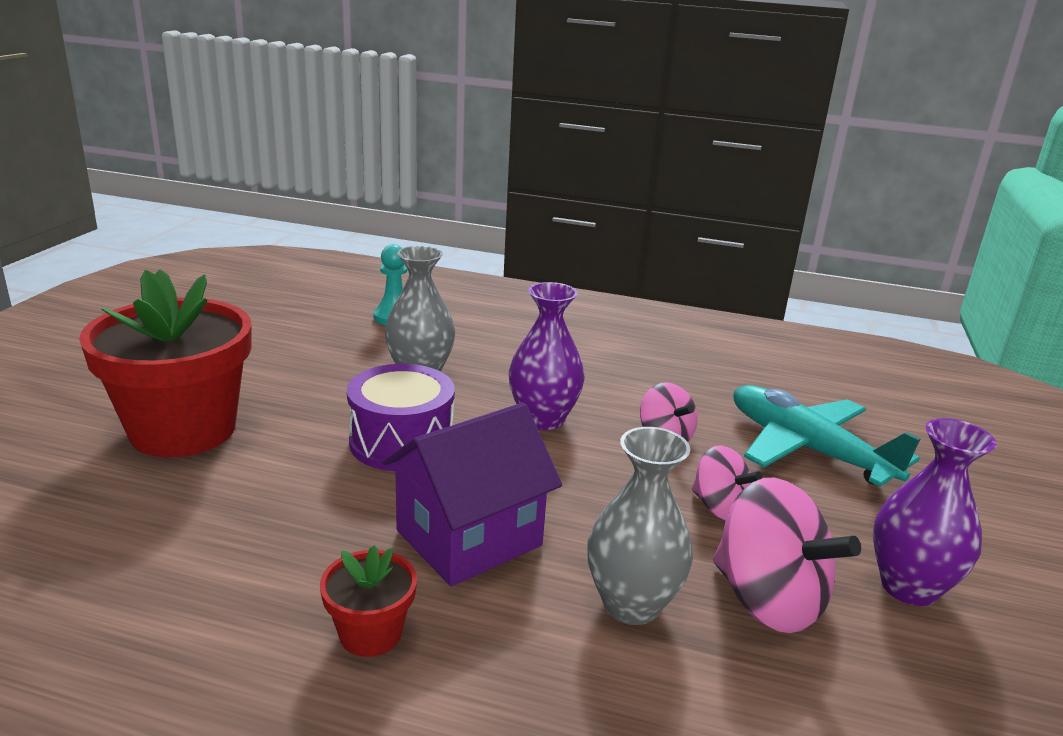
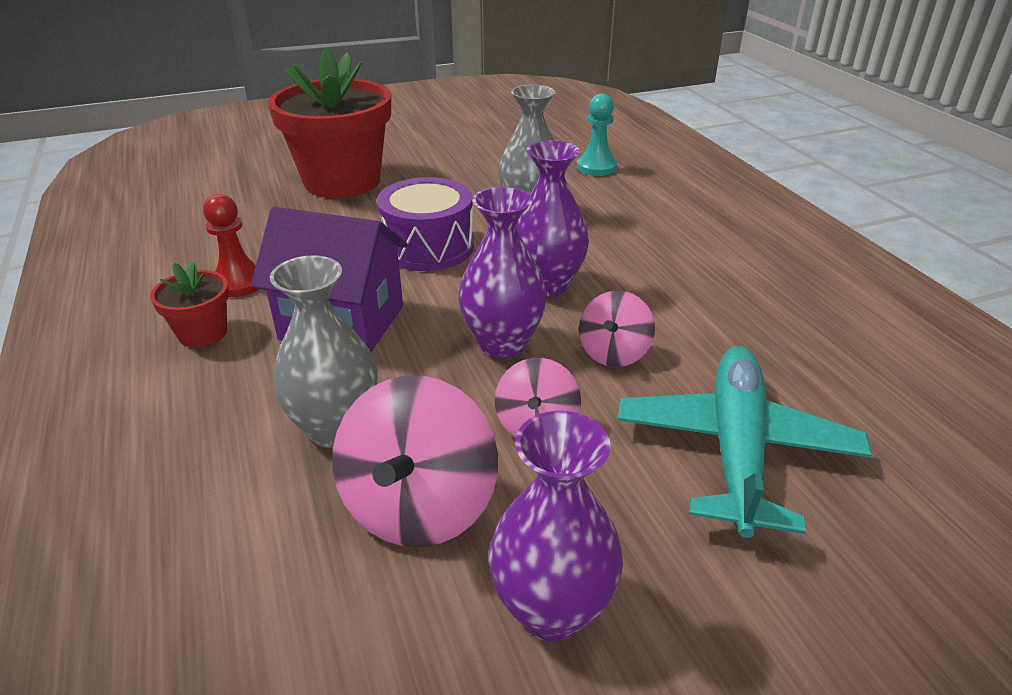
camera: 55 degrees right, 10 degrees up
none -> red pawn [203,194,259,297]
none -> purple vase [458,186,547,358]

